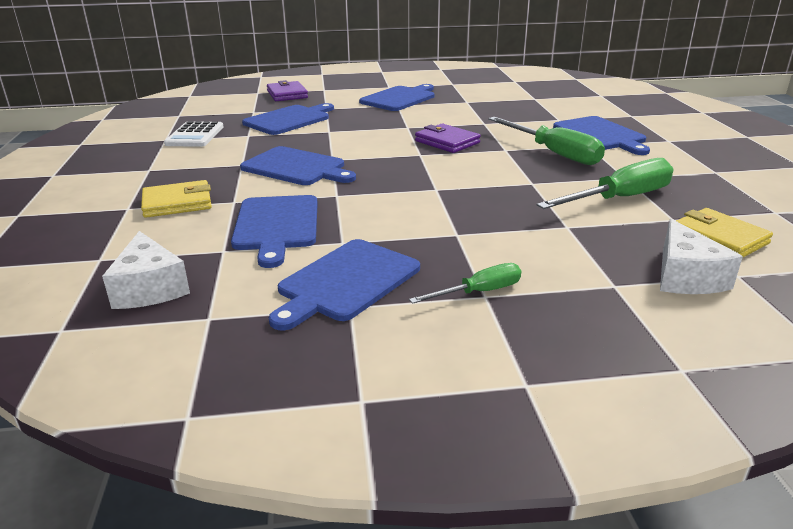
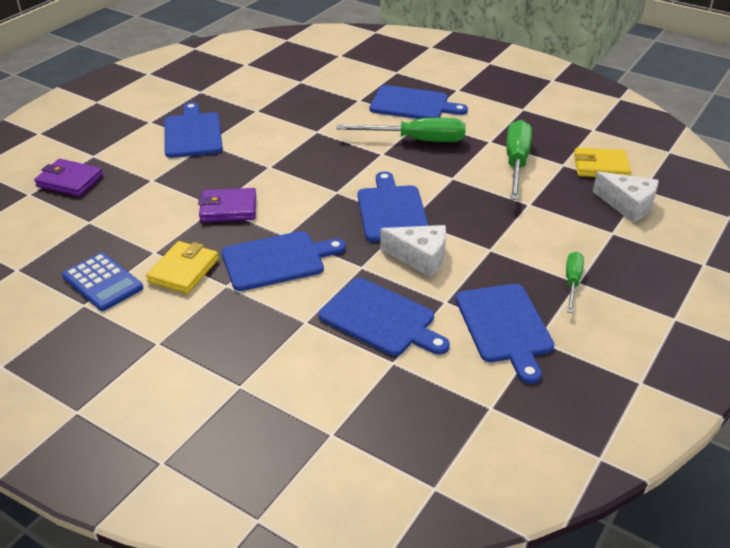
camera: 50 degrees left, 10 degrees up
white cheese [102,231,190,309] -> white cheese moved to [380,225,446,277]
yellow wallet [141,180,212,218] -> yellow wallet moved to [146,241,219,294]
white calculator [164,121,224,147] -> blue calculator [62,252,143,311]
blue cutting board [242,103,334,135] -> blue cutting board moved to [358,171,429,242]
purple wallet [415,124,481,153] -> purple wallet moved to [198,188,256,222]

